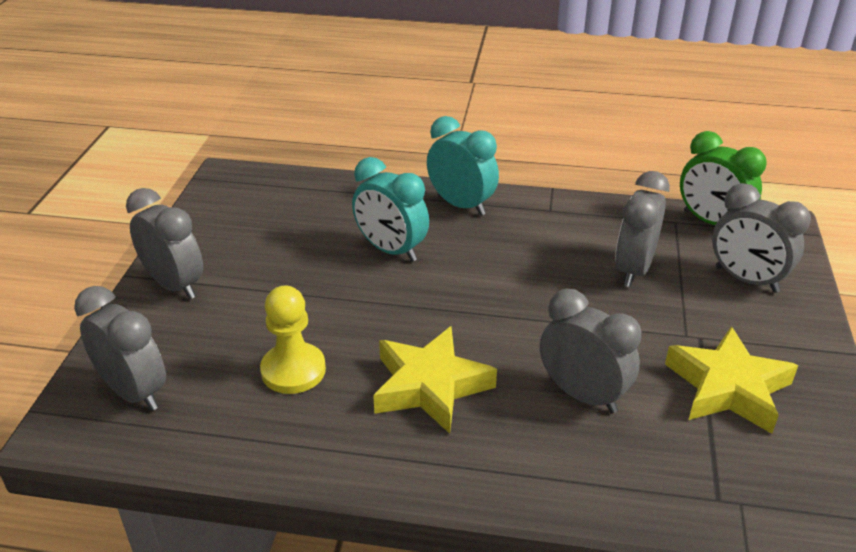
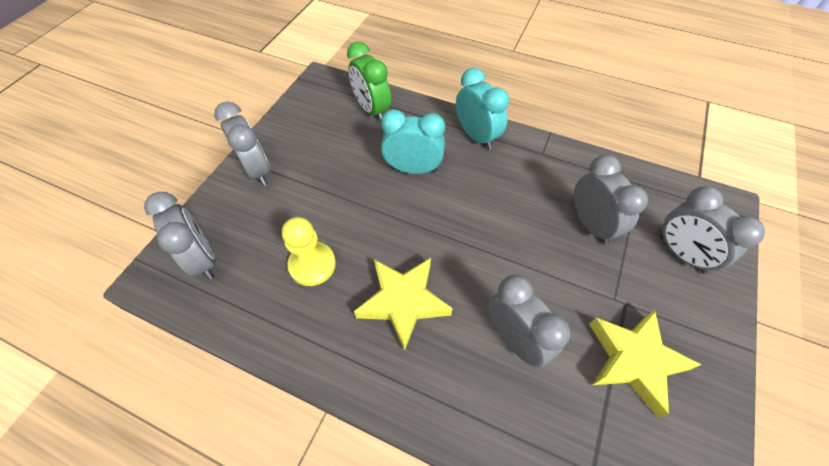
camera: 15 degrees right, 20 degrees up
turquoise clock [352,157,429,262] -> turquoise clock turned 135 degrees clockwise [381,109,445,174]
grey clock [615,171,670,287] -> grey clock turned 120 degrees clockwise [574,155,648,245]
green clock [680,131,767,225] -> green clock moved to [347,41,391,122]

